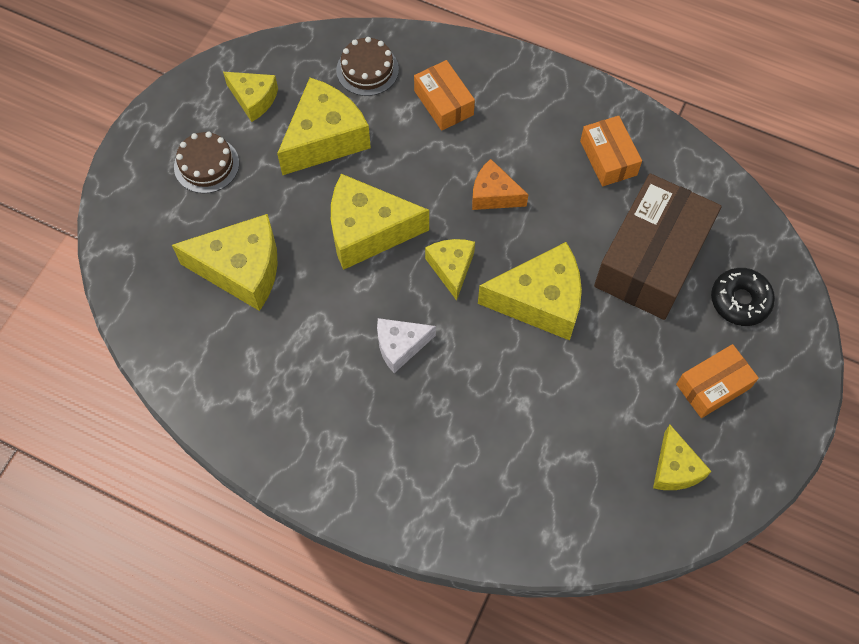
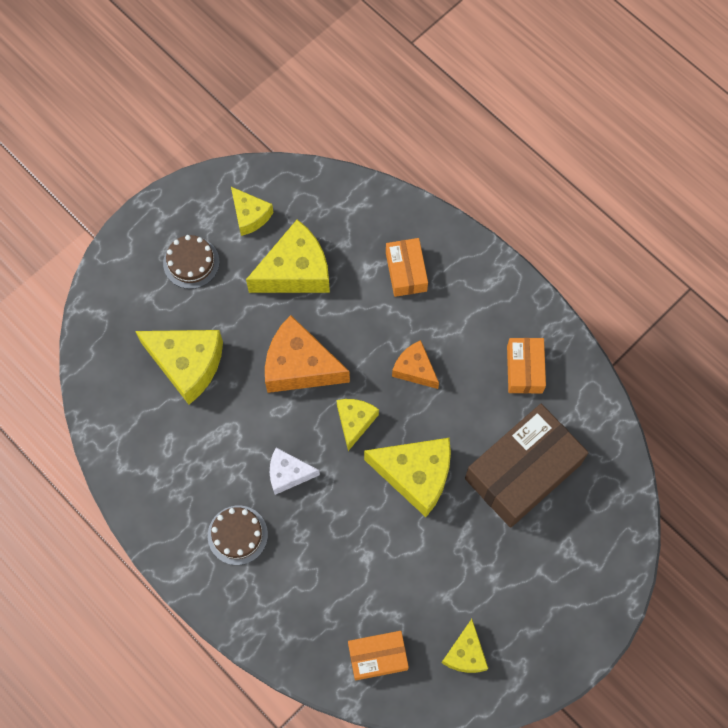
camera: 20 degrees right, 5 degrees up
yellow cheese [331,174,429,270] -> orange cheese [265,315,350,393]
brown cake [336,37,399,96] -> brown cake moved to [208,506,268,565]
orange box [676,344,759,418] -> orange box moved to [348,631,409,681]
black donut [711,268,775,326] -> none

